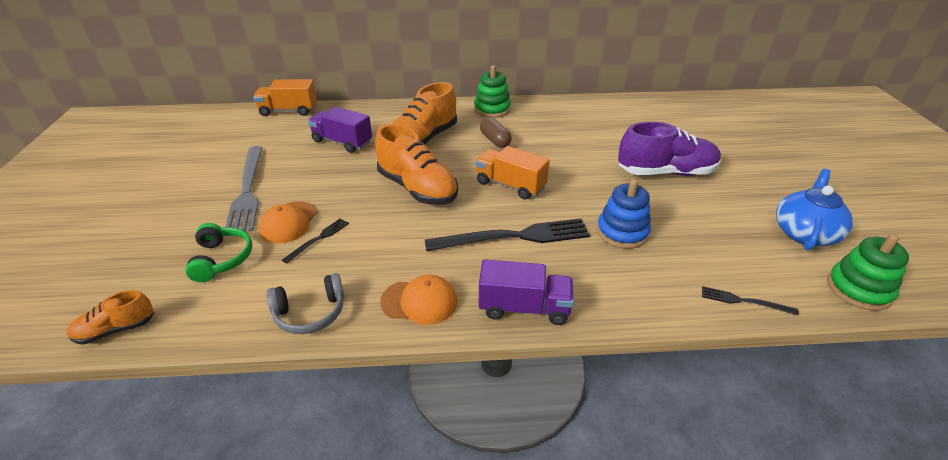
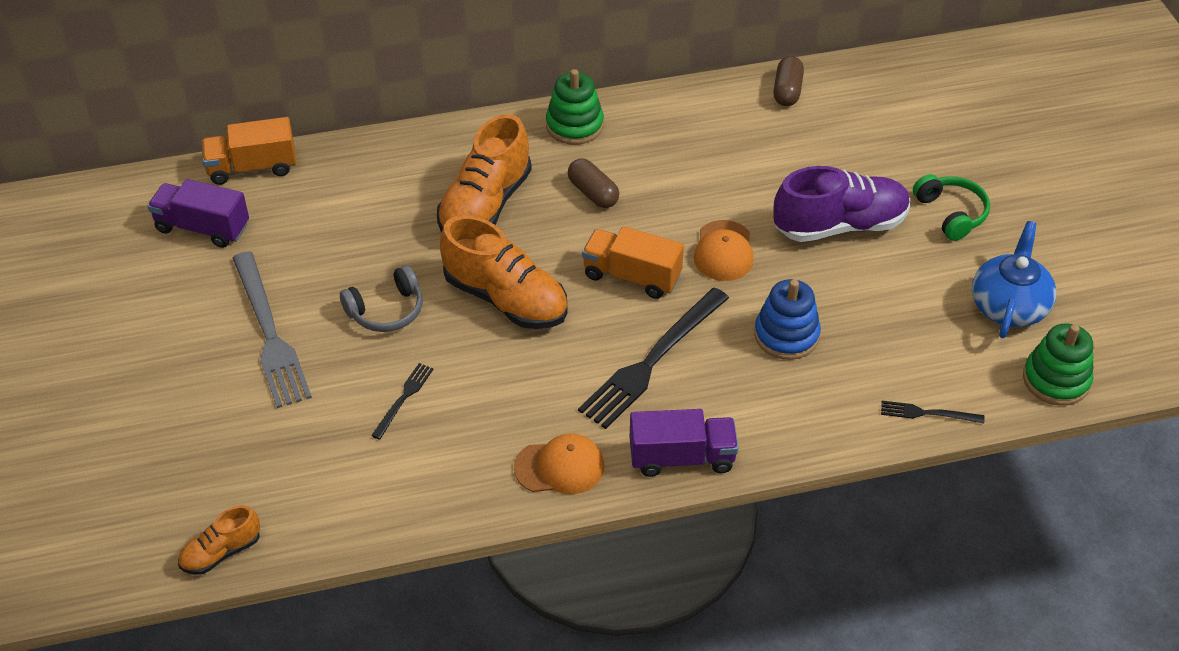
camera: 10 degrees left, 10 degrees up
green headphones [185,223,252,282] -> green headphones moved to [913,174,990,241]
orange cap [259,201,317,243] -> orange cap moved to [694,220,754,281]
grey headphones [267,273,345,334] -> grey headphones moved to [340,265,423,332]
purple truck [308,107,372,153] -> purple truck moved to [147,179,249,248]
black fork [425,219,590,251] -> black fork turned 150 degrees clockwise [578,288,729,429]
none -> brown capsule [773,56,804,106]

